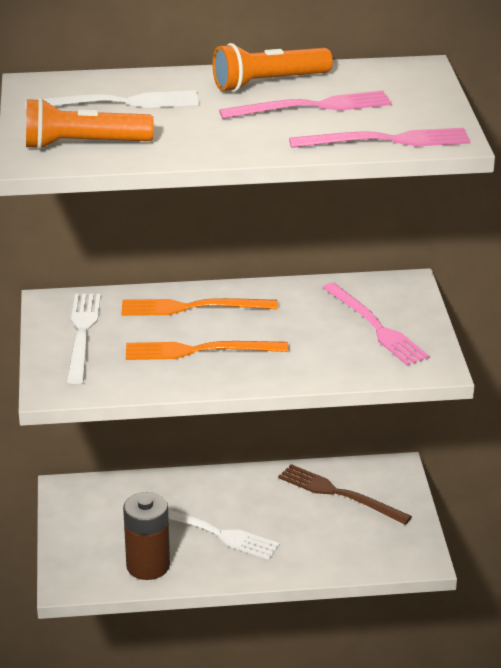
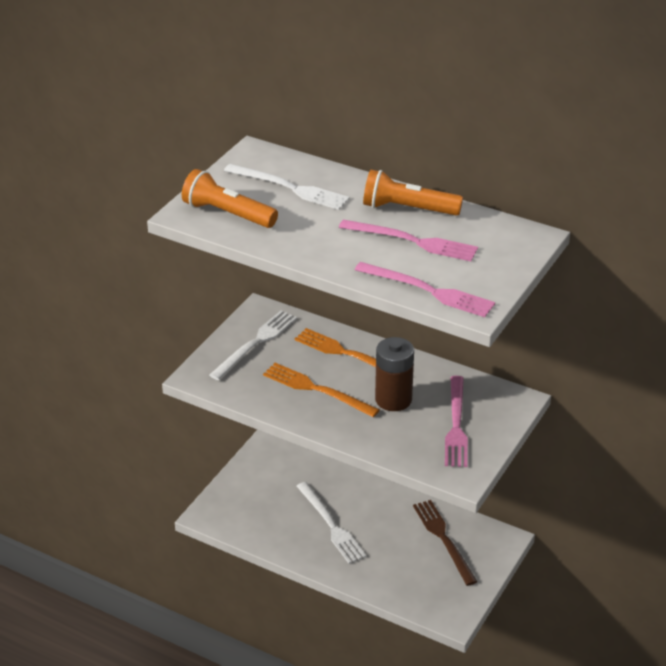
camera: 35 degrees right, 5 degrees up
brown battery [123,492,170,580] -> brown battery moved to [375,337,414,411]

